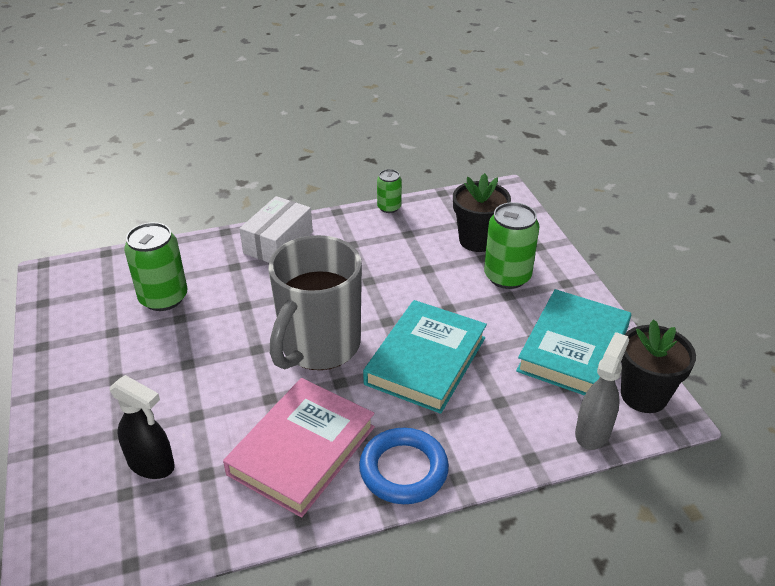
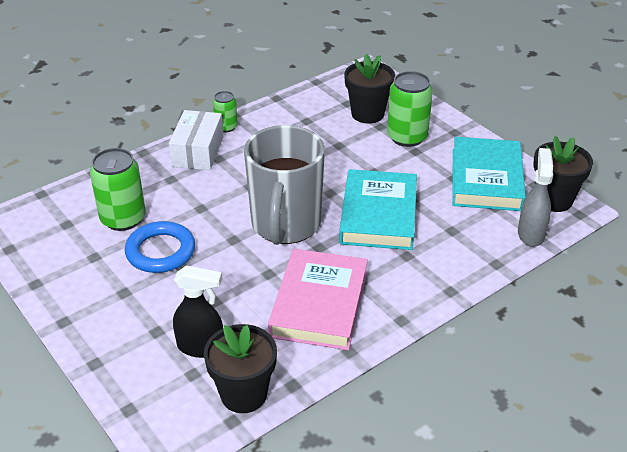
camera: 20 degrees left, 0 degrees up
blue ring [359,428,449,504] -> blue ring moved to [125,221,195,273]
green can [377,169,402,213] -> green can moved to [213,91,238,132]
none -> black flower pot [204,324,277,413]

